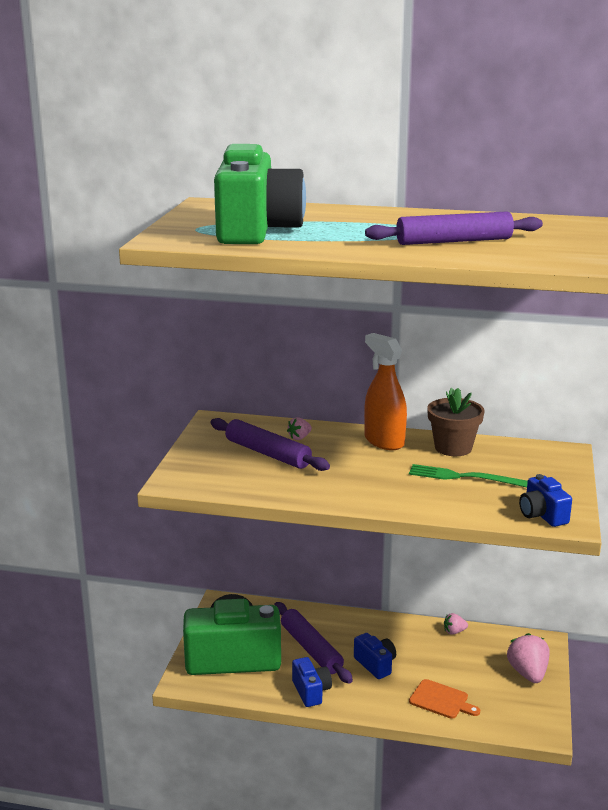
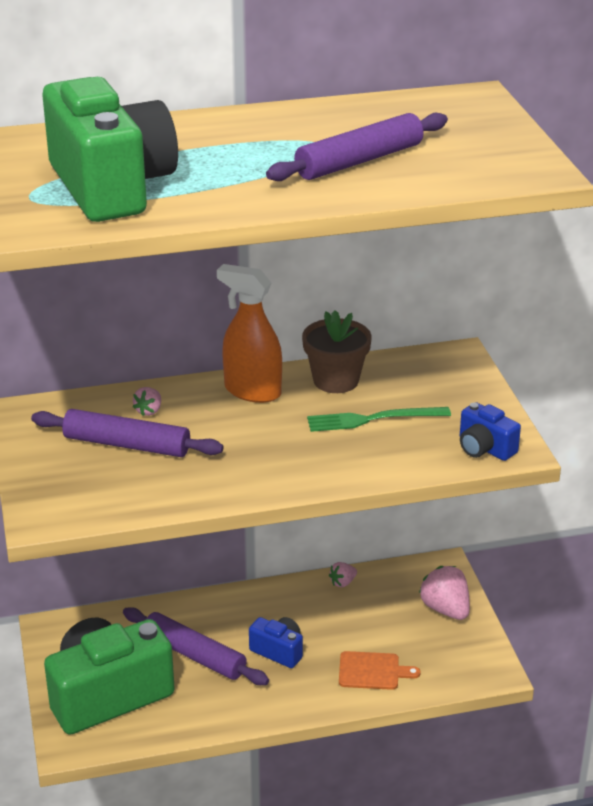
camera: 25 degrees left, 10 degrees up
blue camera [292,657,332,707] -> none

